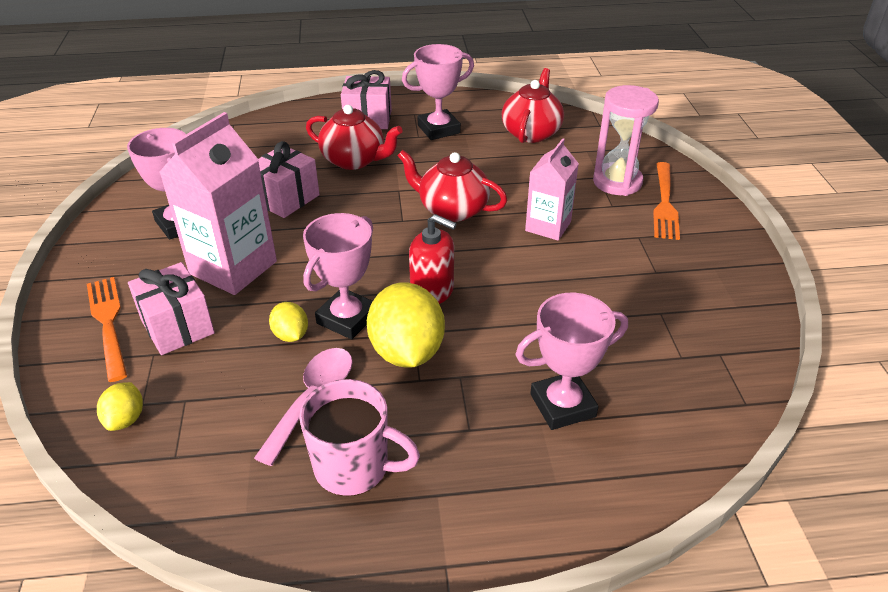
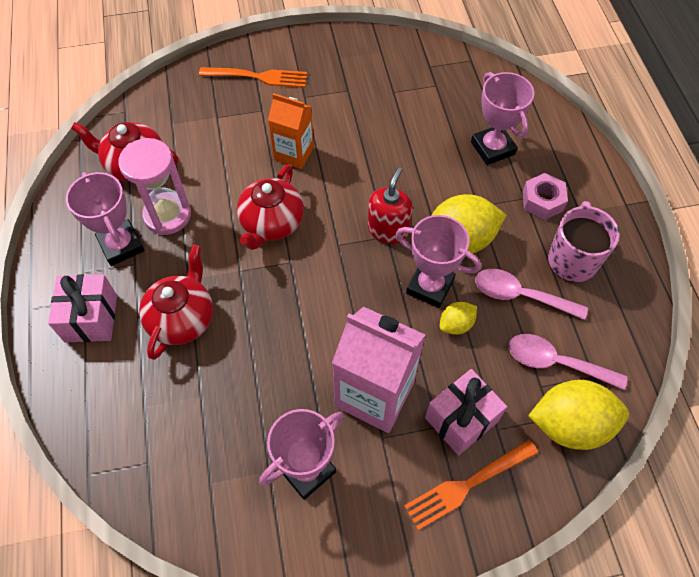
camera: 95 degrees left, 20 degrees up
yellow lemon [97,382,143,431] -> yellow lemon [528,380,629,450], size x1.99
pink gift [258,141,320,218] -> none
pink carton [525,138,579,240] -> orange carton [268,93,314,169]
pink hourglass [593,85,659,196] -> pink hourglass moved to [118,138,191,235]
none -> pink spoon [508,334,628,390]
none -> pink nut [523,173,568,220]

